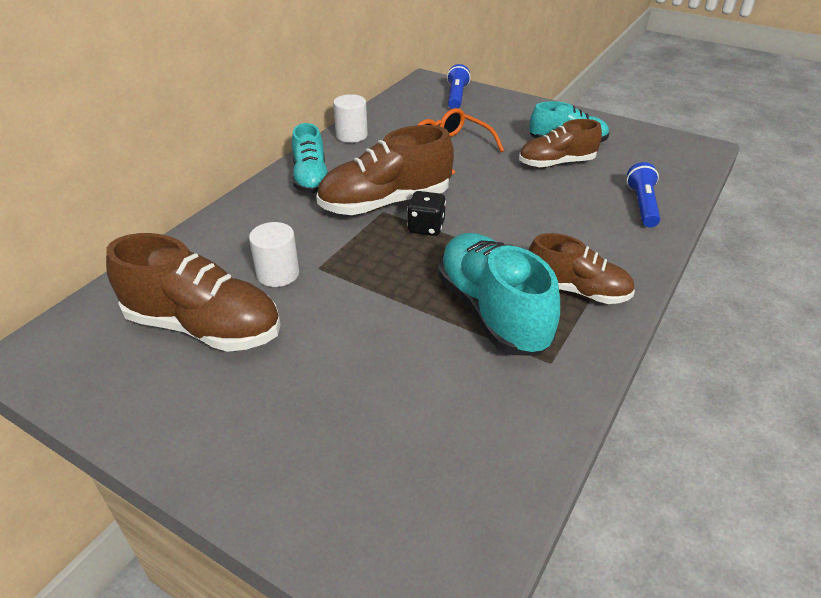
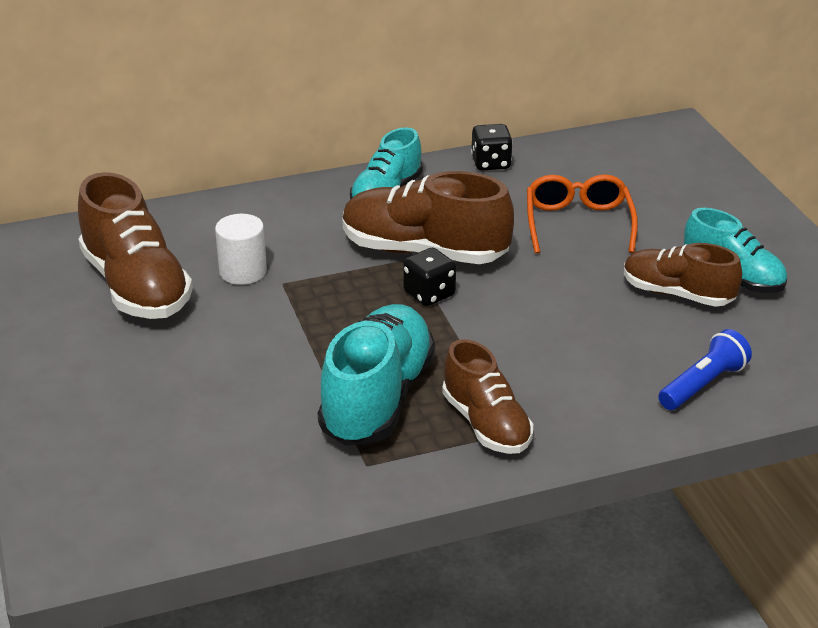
camera: 40 degrees right, 5 degrees down
white cylinder [333,94,368,143] -> black dice [471,124,513,170]
blue flashlight [447,64,471,109] -> none

